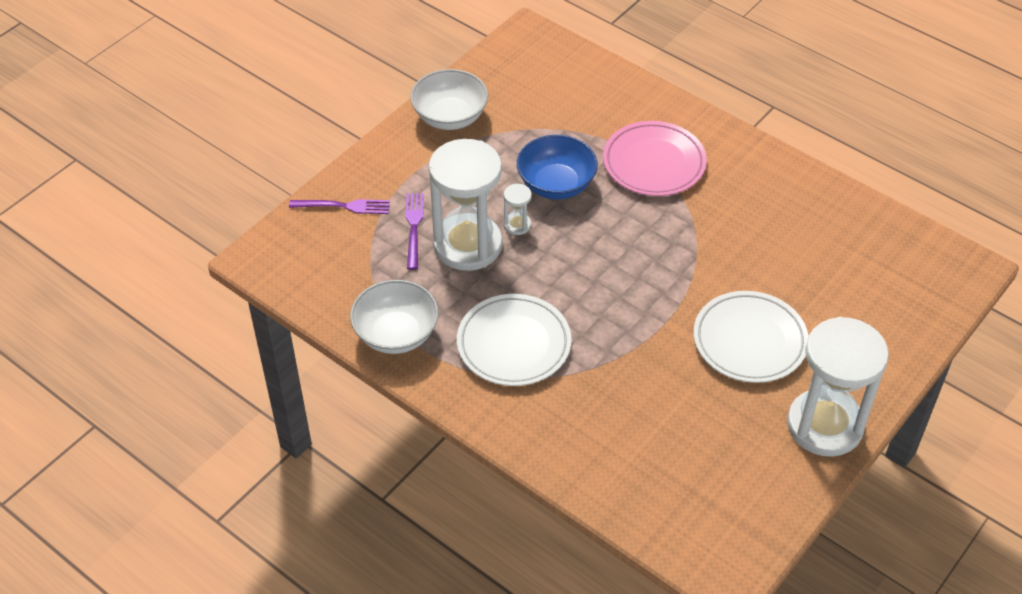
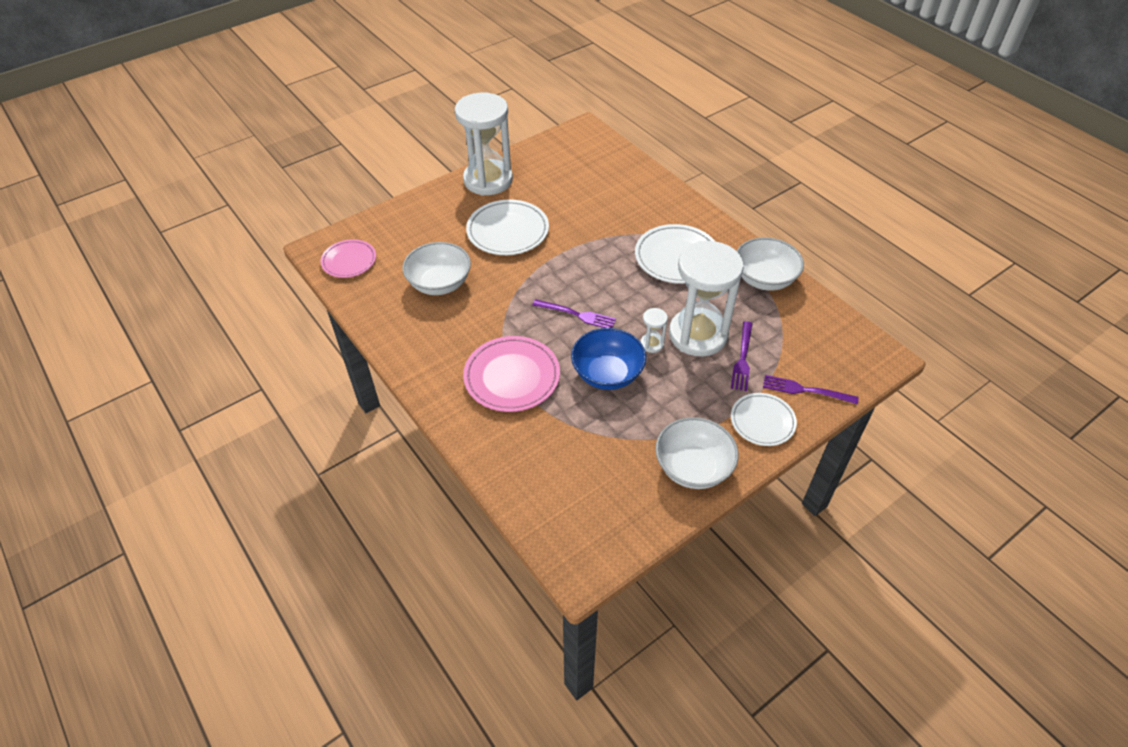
camera: 165 degrees left, 0 degrees up
none -> pink plate [321,239,376,278]
none -> white bowl [402,242,471,295]
none -> purple fork [532,299,616,328]
none -> white plate [731,393,797,446]

